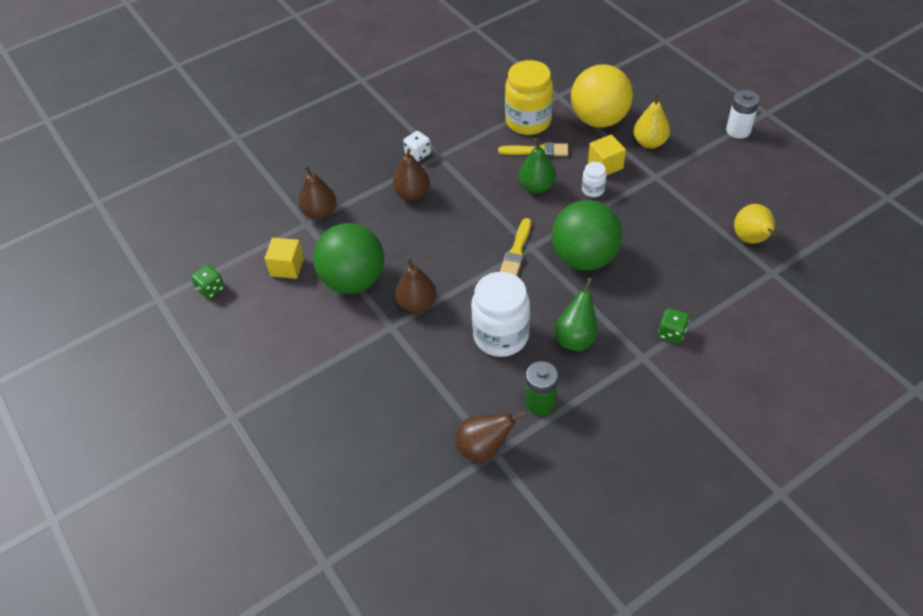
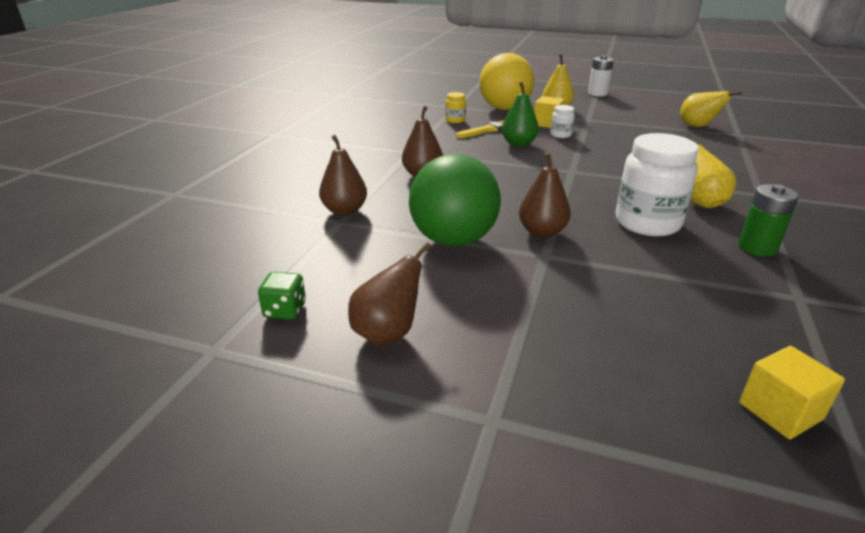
camera: 40 degrees left, 20 degrees down
yellow cube [265,238,304,279] -> yellow cube moved to [740,346,845,439]
white dice [403,131,431,162] -> none
brown pear [456,412,526,462] -> brown pear moved to [348,242,431,346]
yellow brush [500,218,531,276] -> none
yellow jar [505,60,553,135] -> yellow jar [445,92,466,123], size x0.46
green ball [551,200,622,270] -> none
green pear [555,278,597,351] -> yellow pear [686,136,736,208]
green dice [658,308,690,344] -> none

